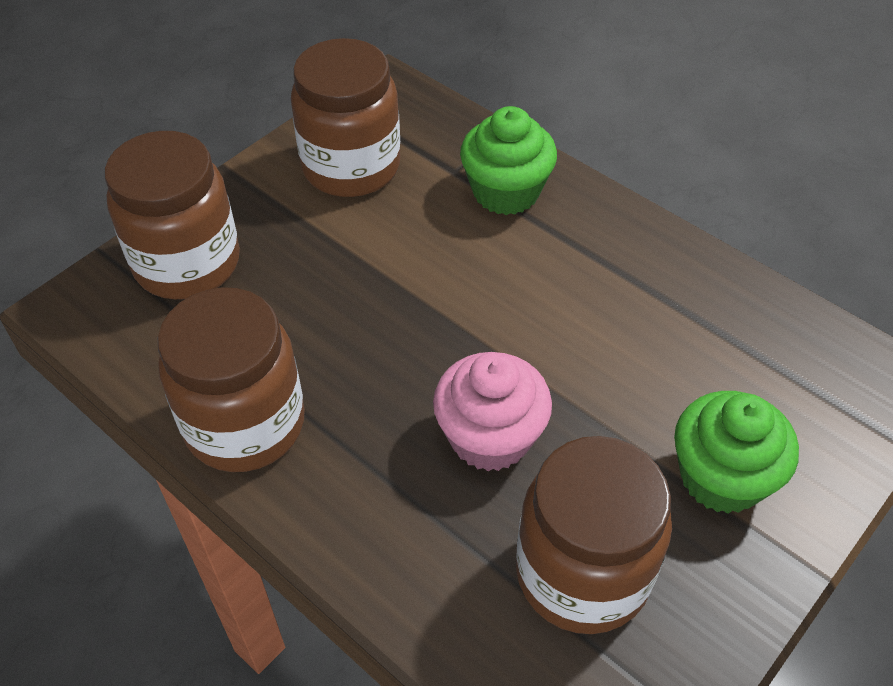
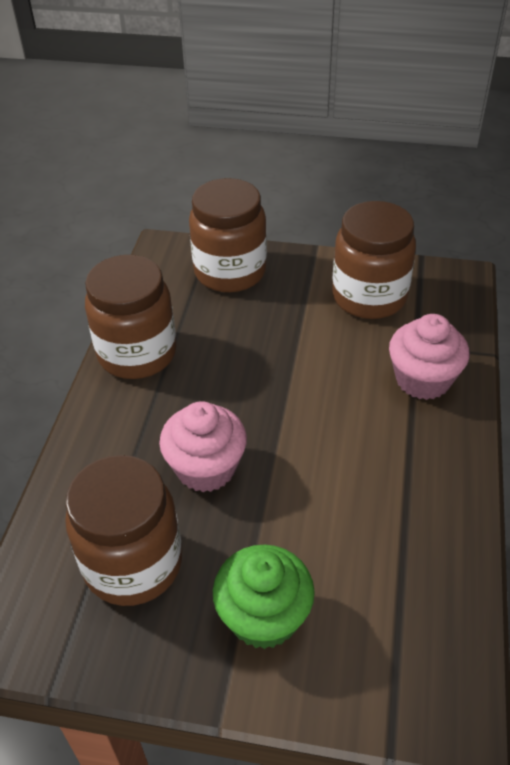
camera: 60 degrees right, 5 degrees down
green cupcake [460,106,557,215] -> pink cupcake [389,314,470,400]

